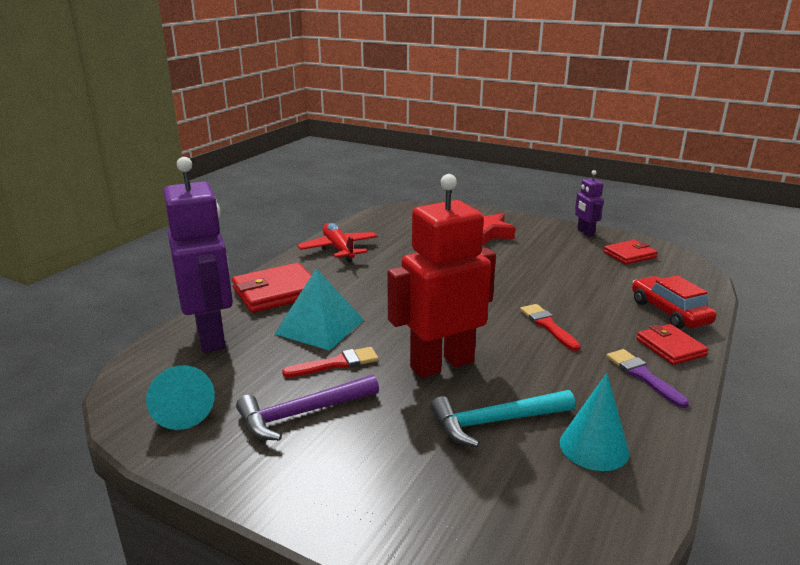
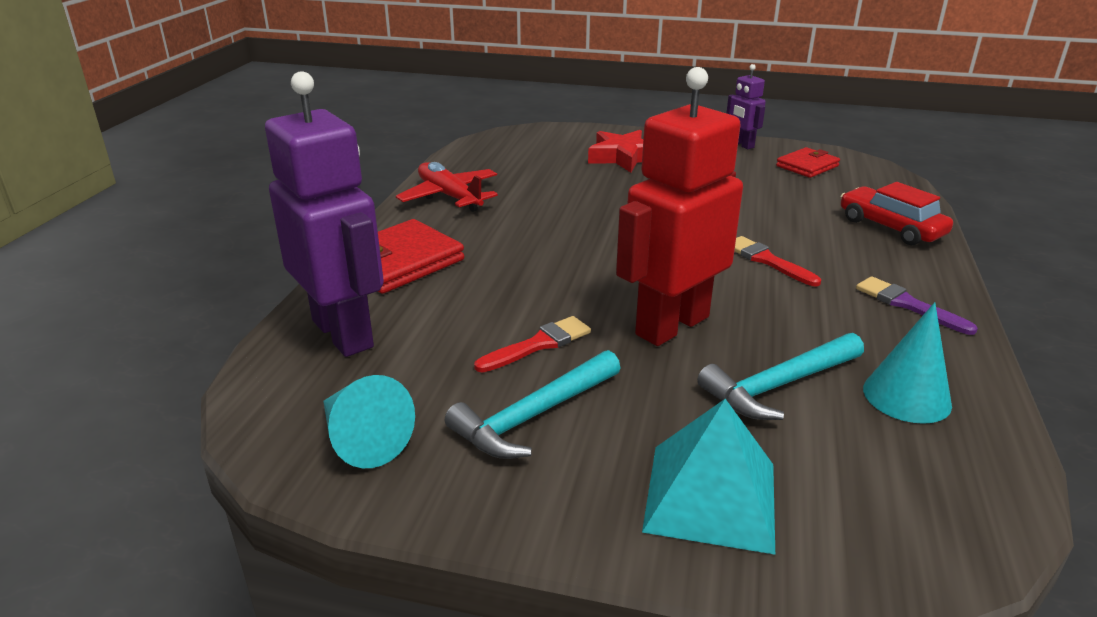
camera: 15 degrees left, 5 degrees up
purple hammer [236,375,379,440] -> turquoise hammer [445,350,620,459]
turquoise pyramid [274,268,364,351] -> turquoise pyramid moved to [642,399,775,555]
red wallet [637,324,709,365] -> none

